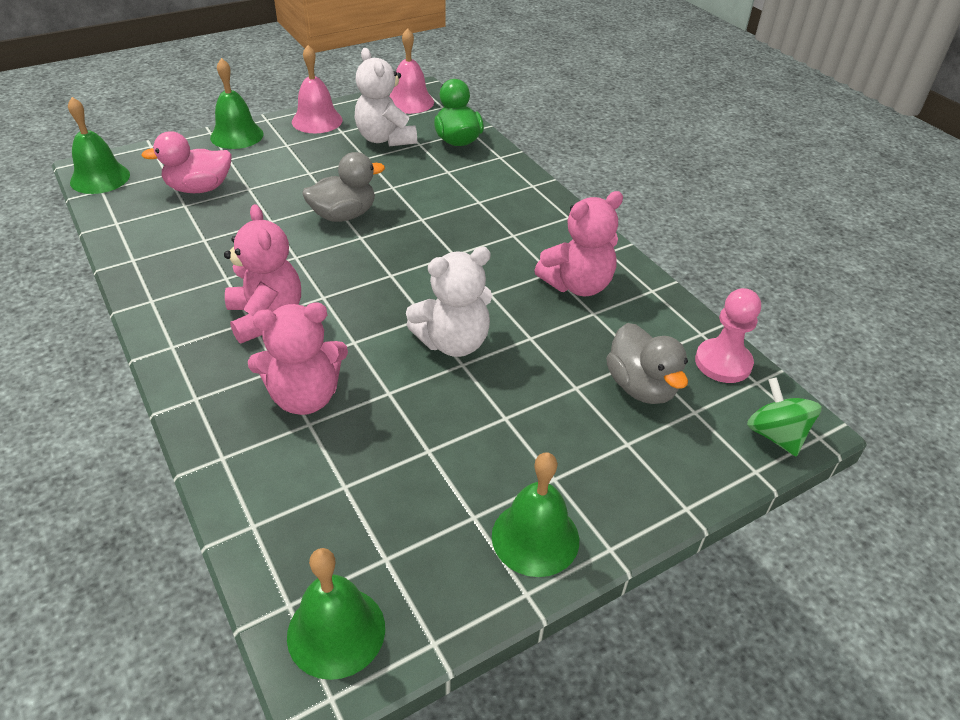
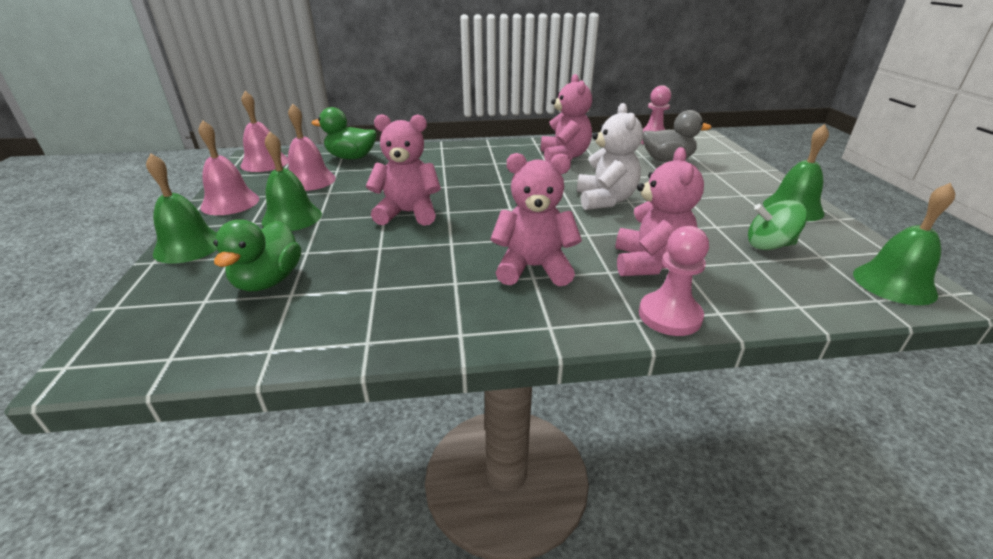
camera: 65 degrees left, 10 degrees down
green bell [68,97,130,194] -> green bell moved to [262,131,322,231]
pink duck [141,131,232,193] -> green duck [213,219,301,291]
grey duck [303,152,385,222] -> pink teddy bear [366,114,441,226]
white teddy bear [355,48,417,146] -> pink bell [288,103,336,191]
green spinning top [747,377,822,456] -> green spinning top moved to [748,200,807,250]
none -> pink pawn [639,226,709,336]

